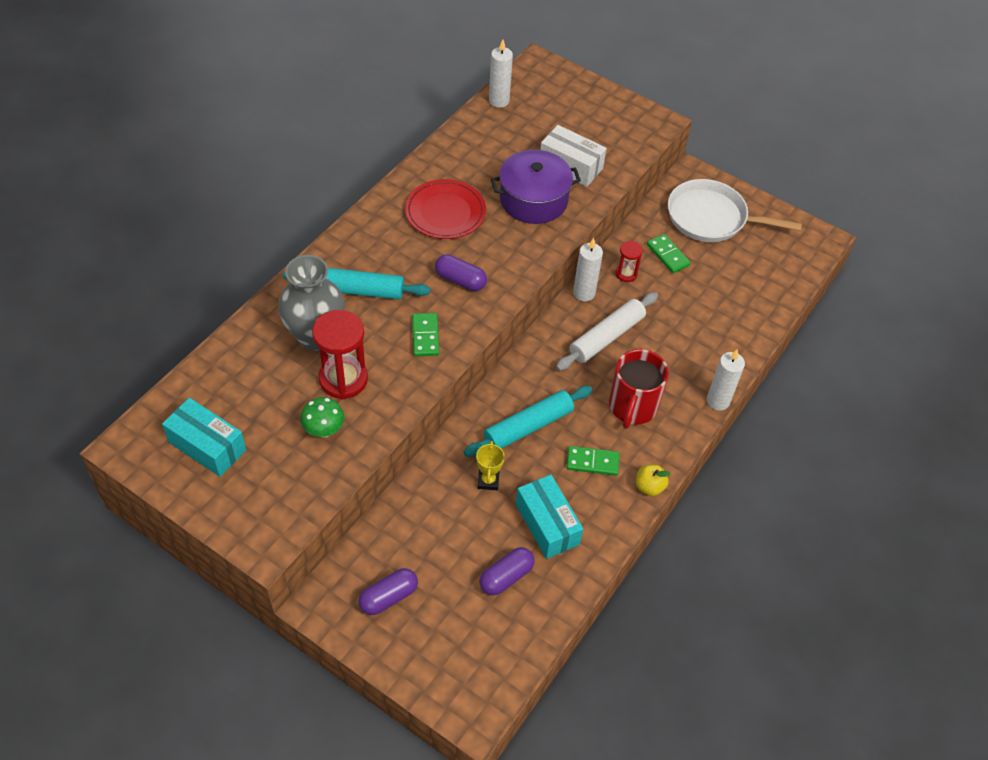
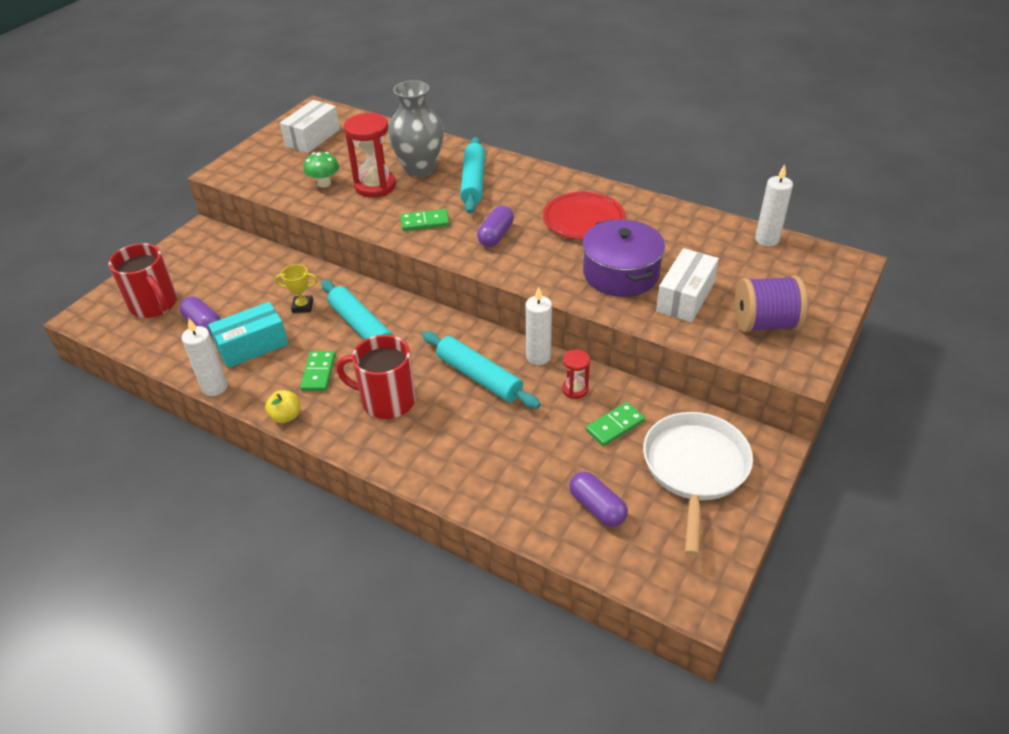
camera: 90 degrees right, 10 degrees down
turquoise box [162,398,246,477] -> white box [280,100,340,153]
purple capsule [358,568,418,615] -> purple capsule moved to [569,472,628,527]
white rolling pin [556,292,658,371] -> turquoise rolling pin [422,331,541,409]
white candle [707,350,745,410] -> white candle moved to [182,318,228,396]
none -> red mug [108,243,177,318]
none -> purple spool [735,276,807,332]

